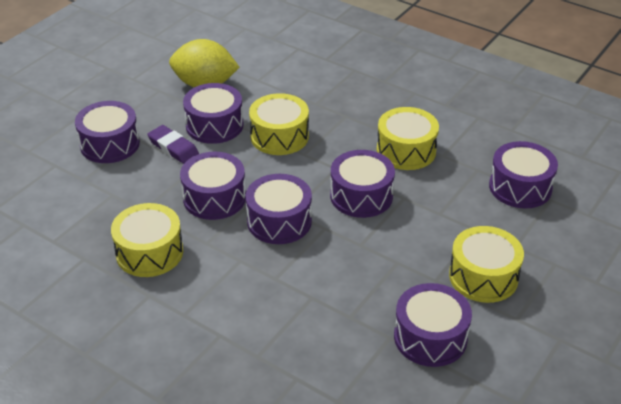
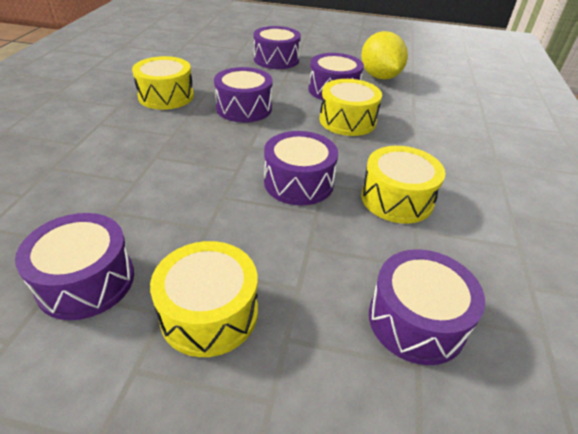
camera: 65 degrees right, 0 degrees up
purple eraser [147,125,199,164] -> none
purple drum [246,174,312,244] -> none

